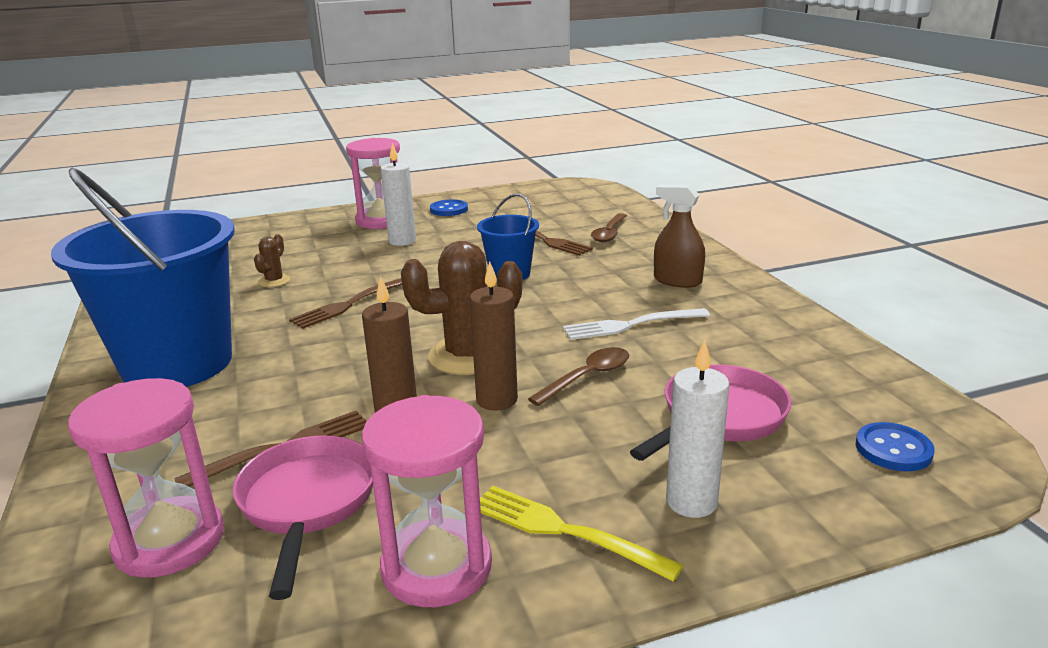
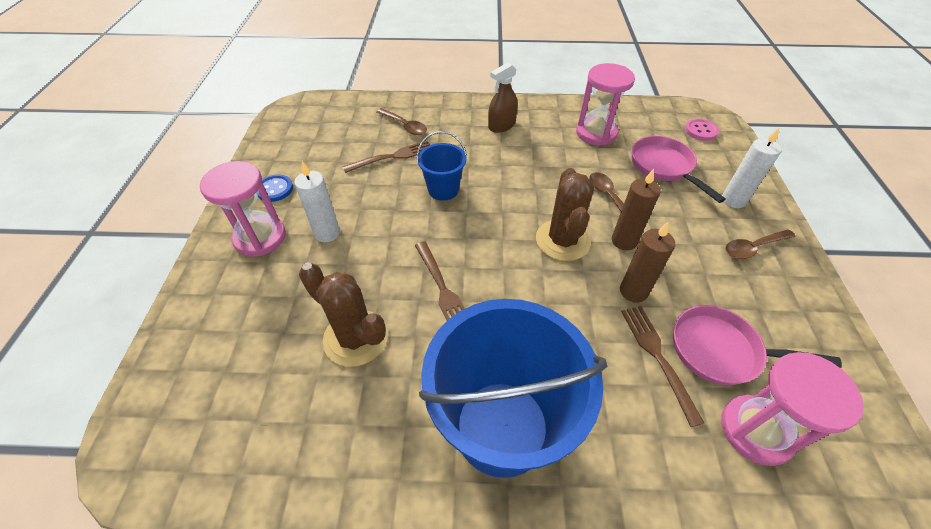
camera: 70 degrees left, 25 degrees up
brown cactus [254,234,290,287] -> brown cactus [299,262,388,367], size x2.09
pink hourglass [362,395,492,607] -> pink hourglass moved to [576,63,635,145]
yellow fork [480,486,683,582] -> brown spoon [725,229,795,259]
white fork [563,308,710,340] -> none
blue button [856,422,935,471] -> pink button [685,119,719,141]

